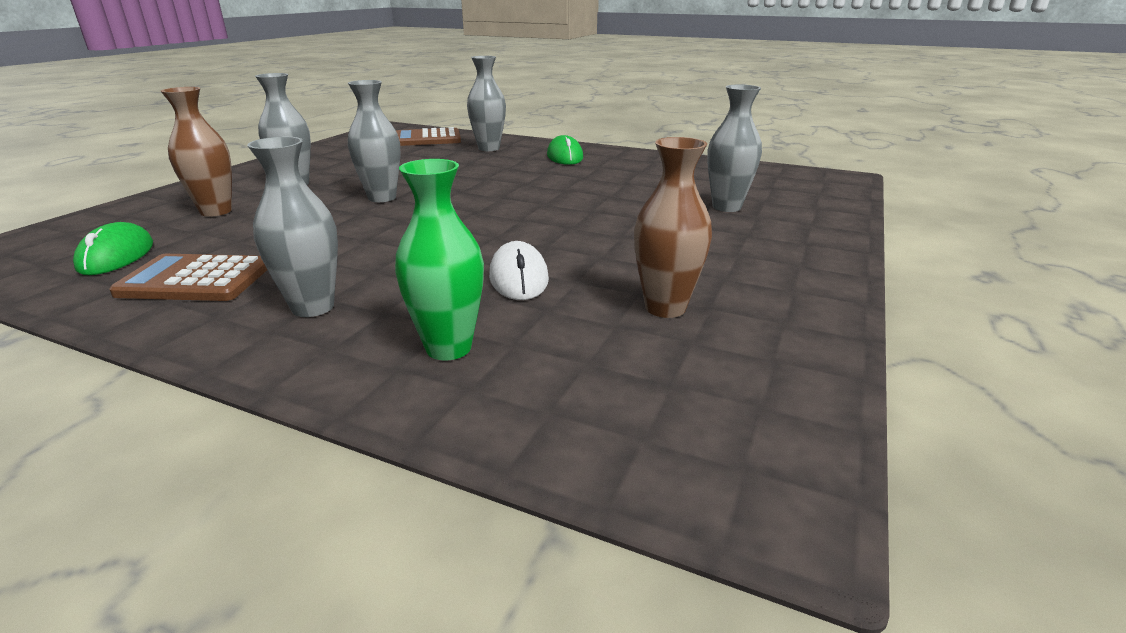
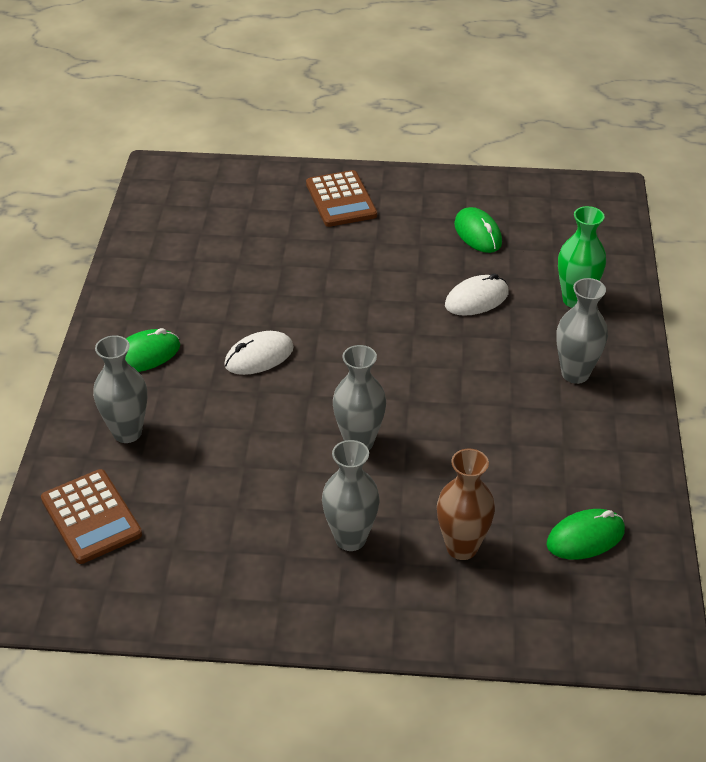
camera: 110 degrees left, 15 degrees up
brown calculator [109,254,267,301] -> brown calculator moved to [306,170,377,227]
brown vase [634,137,712,318] -> green mouse [454,207,502,253]
grey vase [707,85,762,212] -> none
none -> white mouse [224,331,294,375]

